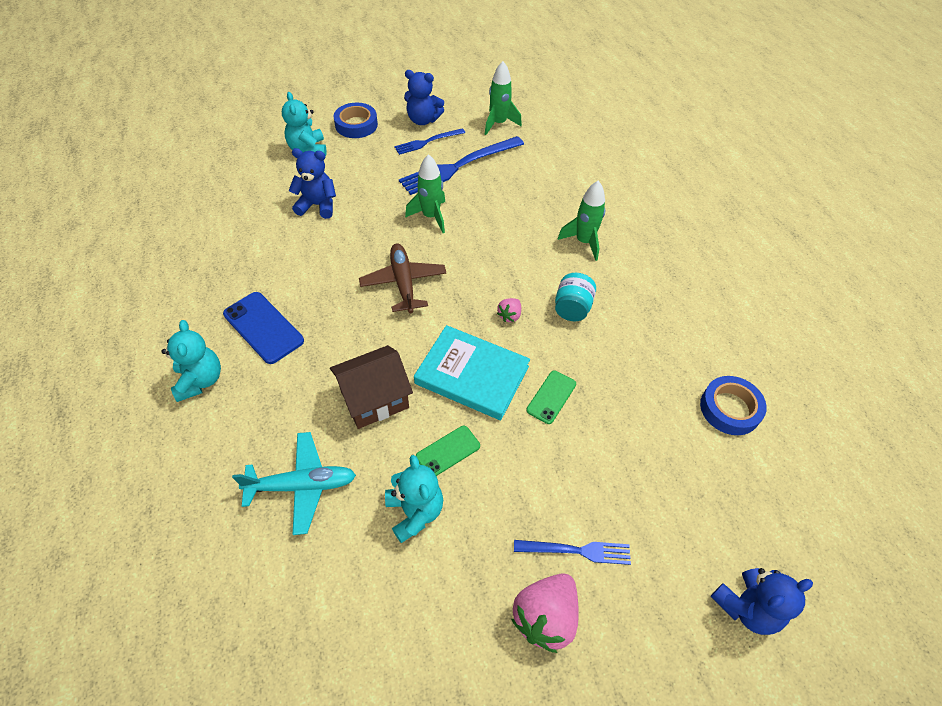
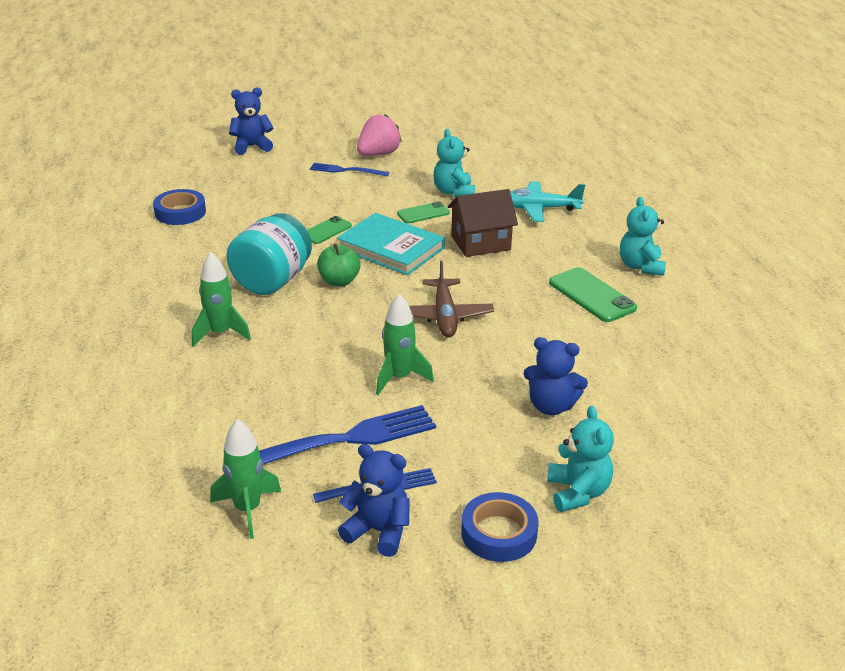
camera: 170 degrees left, 20 degrees down
blue phone [223,292,304,364] -> green phone [549,267,637,322]
pink strawberry [497,298,521,322] -> green apple [317,244,361,286]
turquoise jar [555,273,596,321] -> turquoise jar [226,213,312,295], size x1.71

